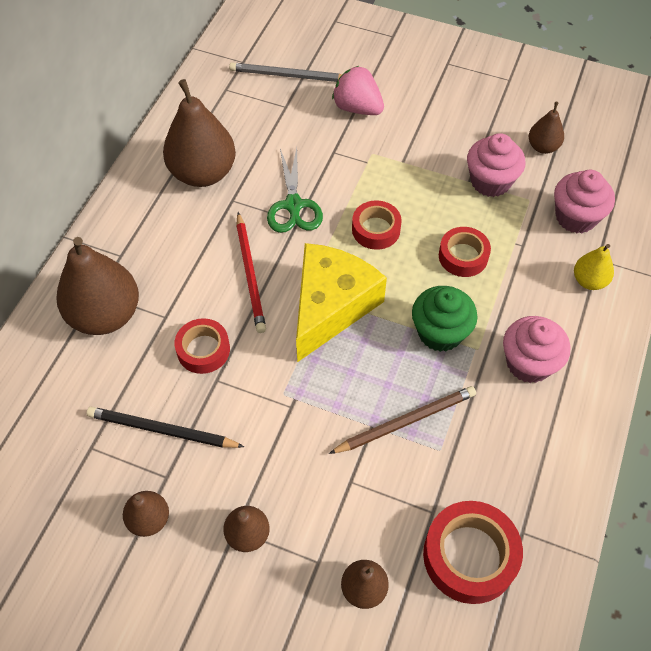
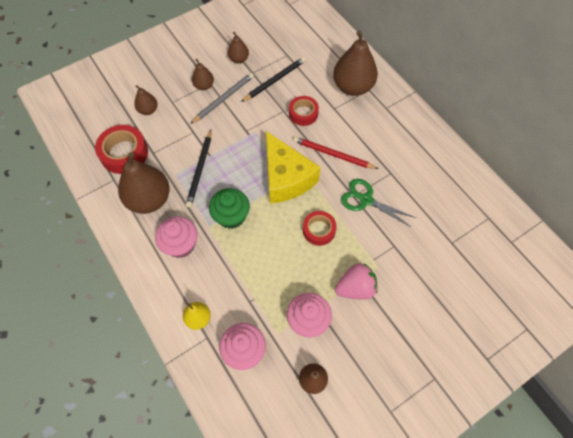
camera: 125 degrees right, 5 degrees up
brown pear [163,79,236,187] -> brown pear moved to [118,152,170,214]
grey pencil [229,62,342,82] -> grey pencil moved to [190,73,254,124]
brown pencil [329,386,476,454] -> black pencil [186,130,211,208]
pink strawberry [332,66,384,115] -> pink strawberry moved to [335,263,377,300]
red tape [439,227,491,277] -> none

